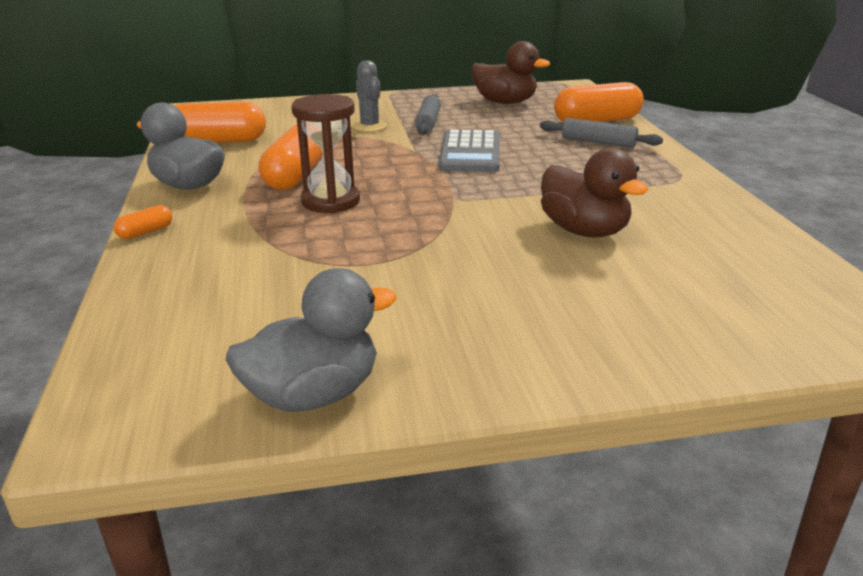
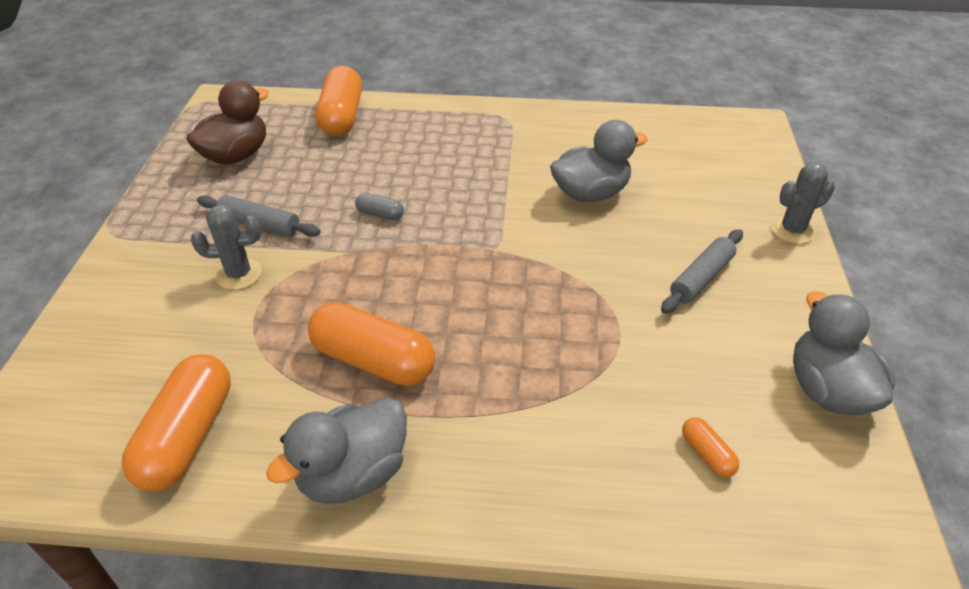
camera: 75 degrees left, 15 degrees up
orange capsule [114,205,173,239] -> orange capsule moved to [682,417,739,477]
brown hourglass [291,94,360,213] -> none
grey calculator [439,130,500,172] -> grey capsule [355,193,404,220]
grey rolling pin [540,118,663,148] -> grey rolling pin moved to [661,229,743,314]
brown duck [541,148,649,237] -> grey duck [550,120,648,202]
none -> grey cactus [771,162,835,244]

